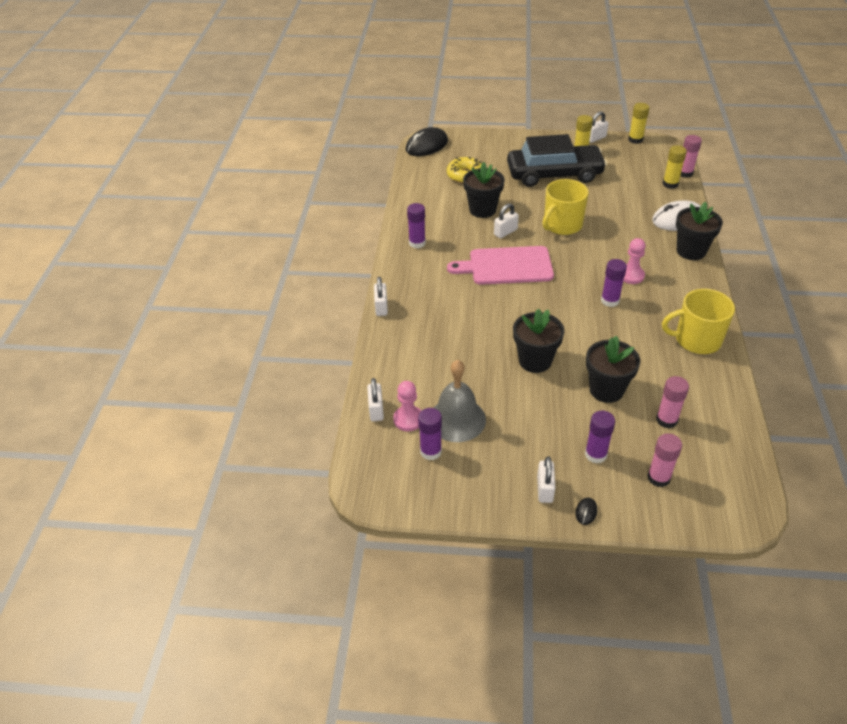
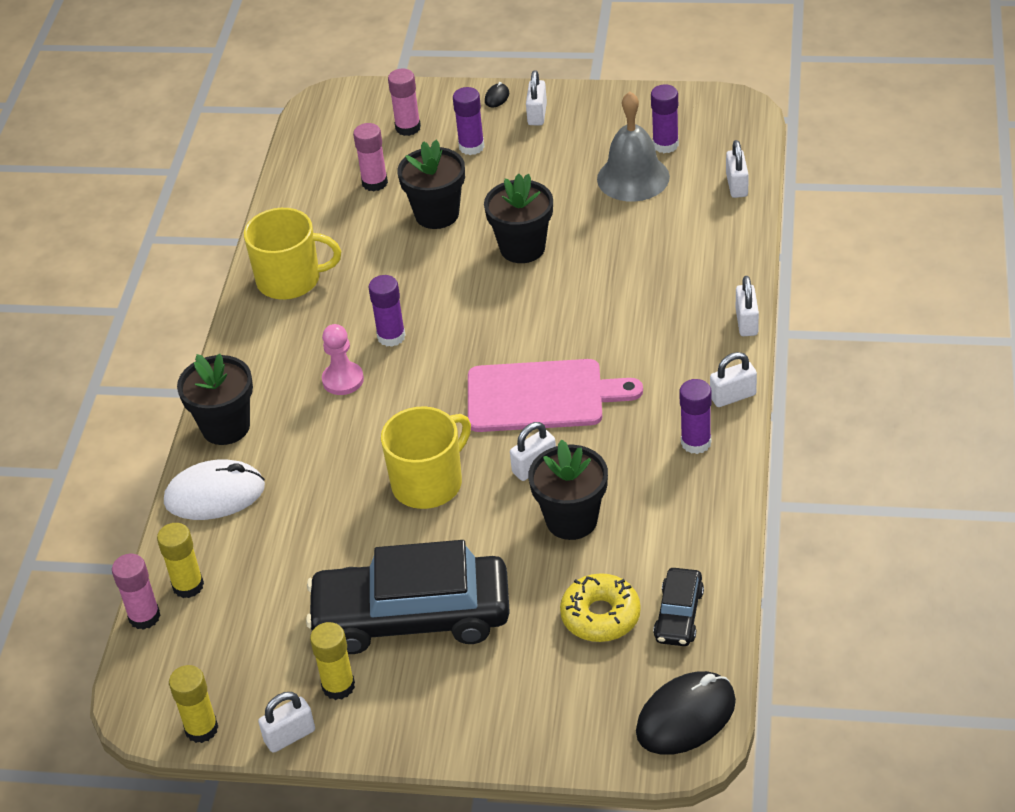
camera: 175 degrees left, 0 degrees up
pink pawn [393,381,421,431] -> none
none -> black car [653,568,704,646]
none -> white padlock [710,352,757,407]

